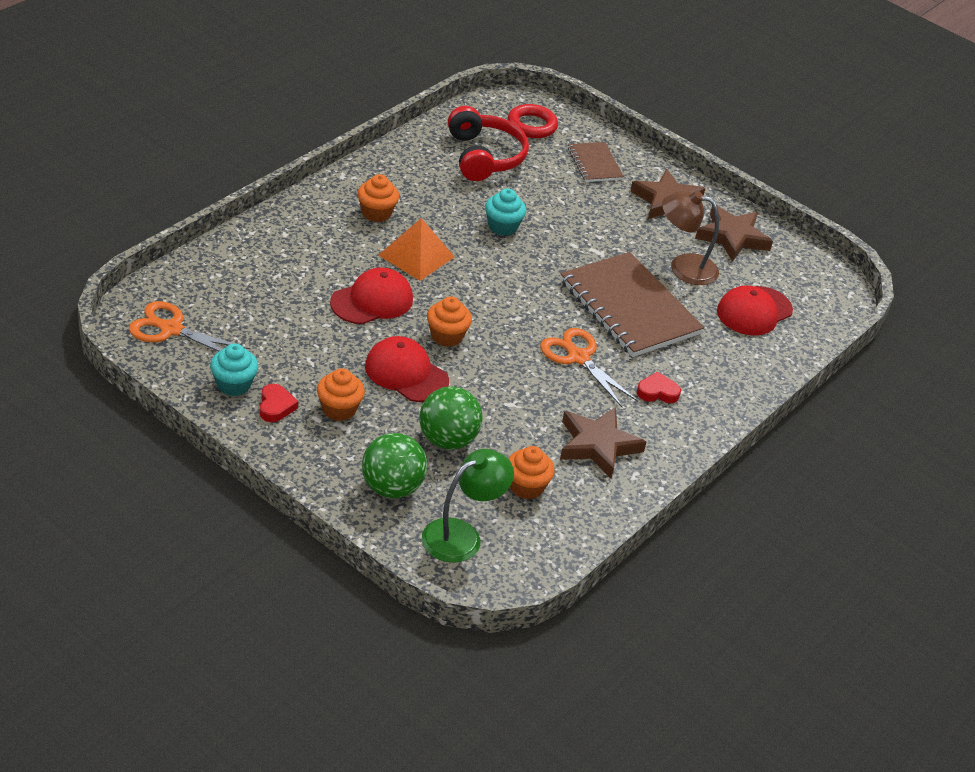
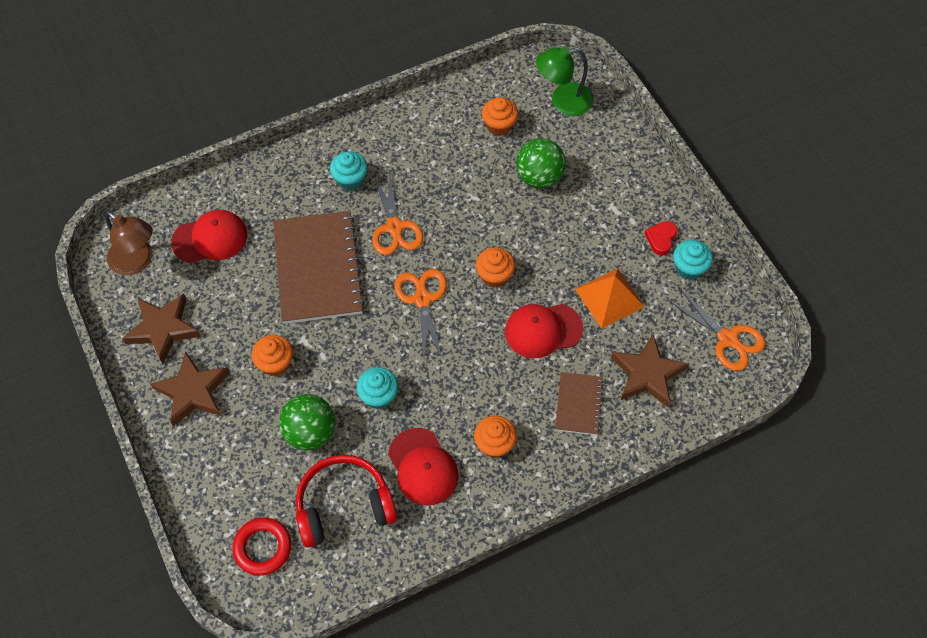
camera: 150 degrees left, 20 degrees up
orange cupcake [317,368,365,421] -> orange cupcake moved to [252,335,293,376]
green ball [362,433,427,498] -> green ball moved to [279,394,336,451]
red cap [365,336,449,402] -> red cap moved to [388,428,459,506]
orange pyramid [378,218,455,281] -> orange pyramid moved to [575,268,645,329]
red headphones [448,106,529,181] -> red headphones turned 60 degrees clockwise [296,455,397,548]
brown star [560,407,646,478] -> brown star moved to [611,334,689,407]
brown notebook [568,142,624,182] -> brown notebook moved to [555,372,604,435]
red heart [637,371,681,403] -> turquoise cupcake [330,152,368,190]
brown lamp [662,191,719,285] -> brown lamp moved to [105,211,153,275]
none -> orange scissors [394,269,447,360]

